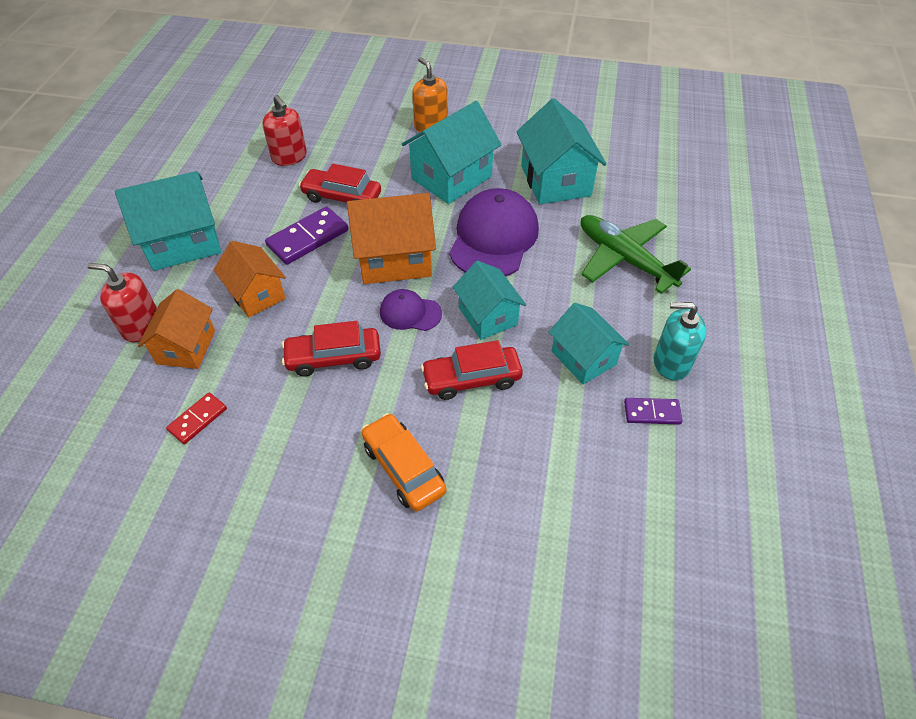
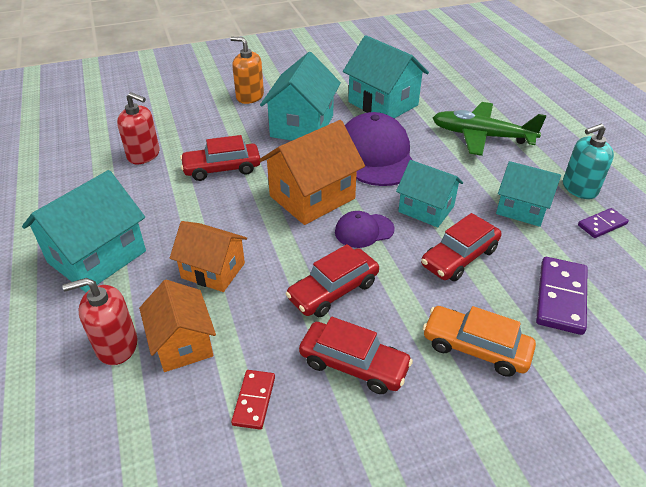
camera: 30 degrees left, 10 degrees down
purple domino [265,206,348,265] -> purple domino moved to [536,257,588,335]
none -> red car [299,317,413,394]

